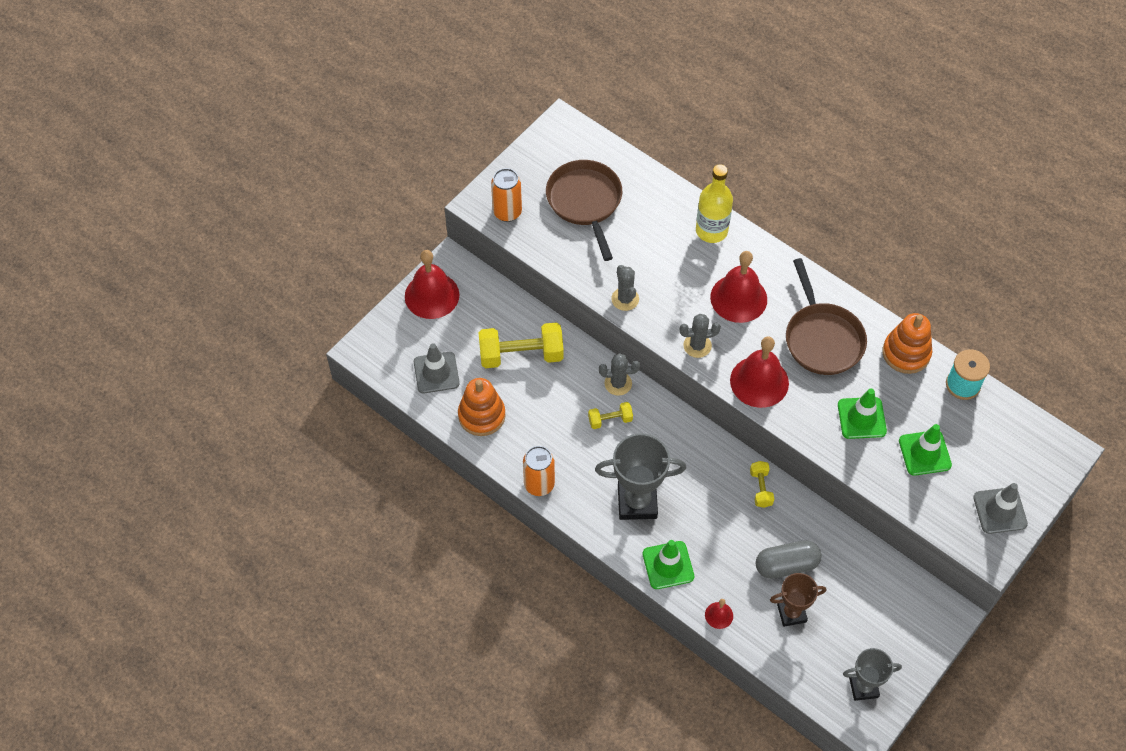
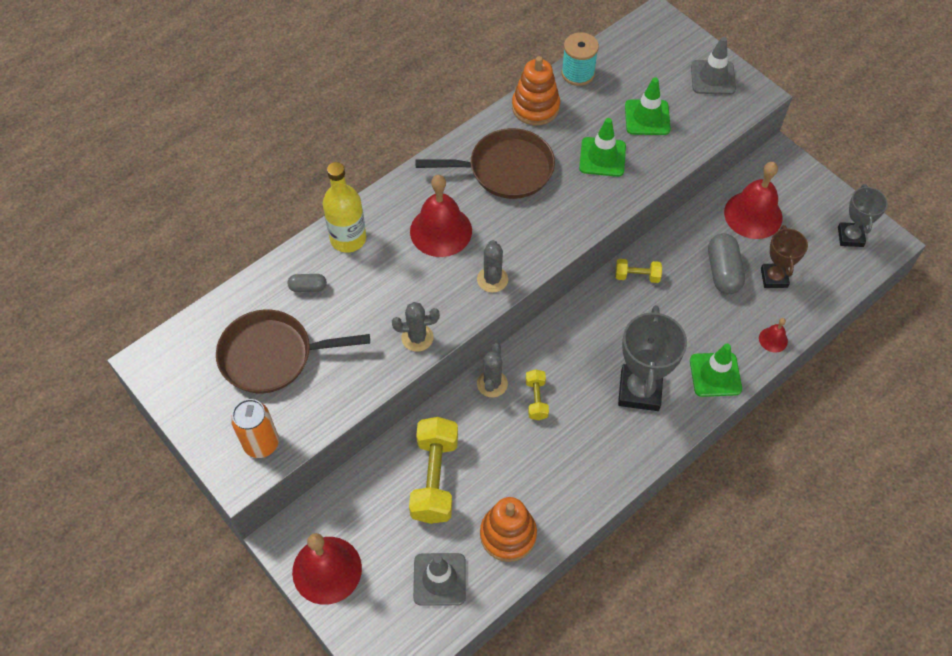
camera: 80 degrees left, 0 degrees up
orange can [523,446,555,496] -> none
red bell [730,336,789,408] -> red bell moved to [724,162,782,239]
none -> grey capsule [288,274,327,292]

